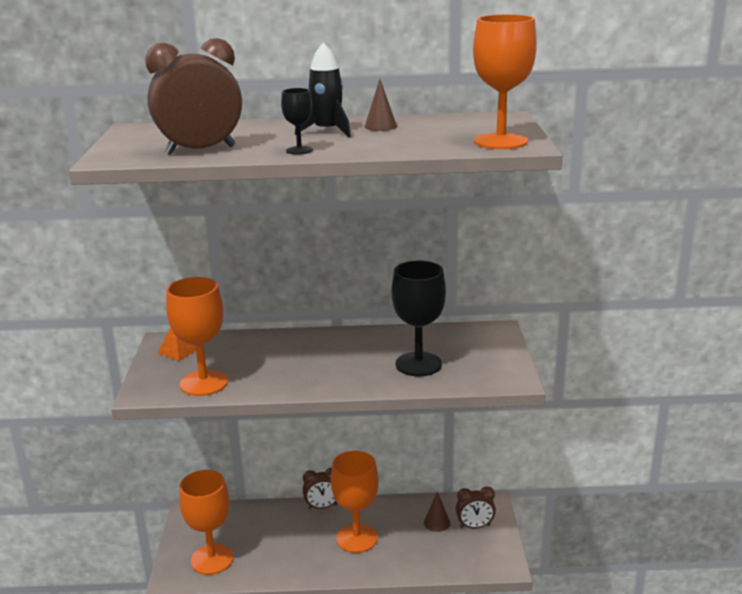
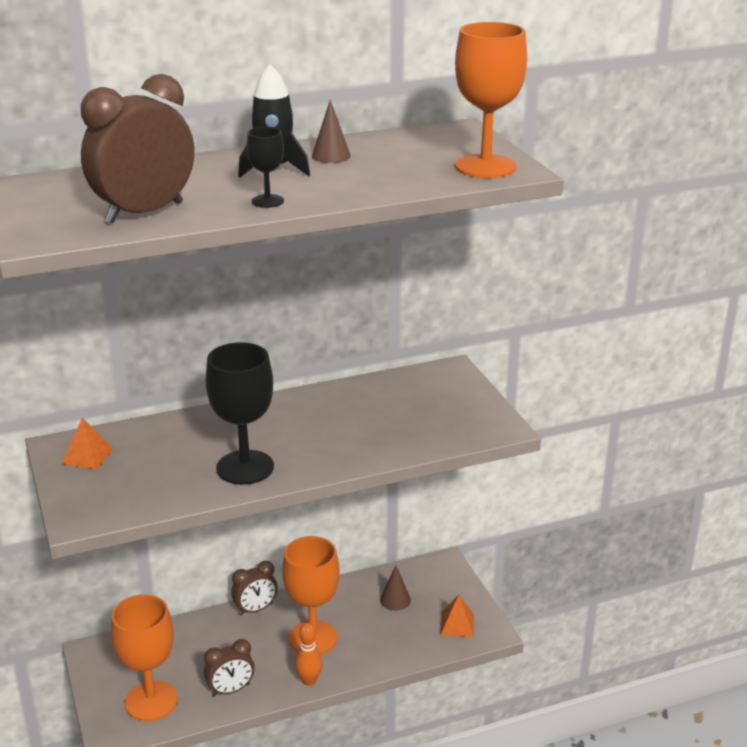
camera: 20 degrees left, 5 degrees up
orange goblet [166,277,228,396] -> none
black goblet [392,261,446,376] -> black goblet moved to [206,342,274,485]
brown clock [456,486,496,528] -> brown clock moved to [204,639,255,696]
none -> orange bowling pin [295,623,323,686]
none -> orange pyramid [441,595,474,637]

